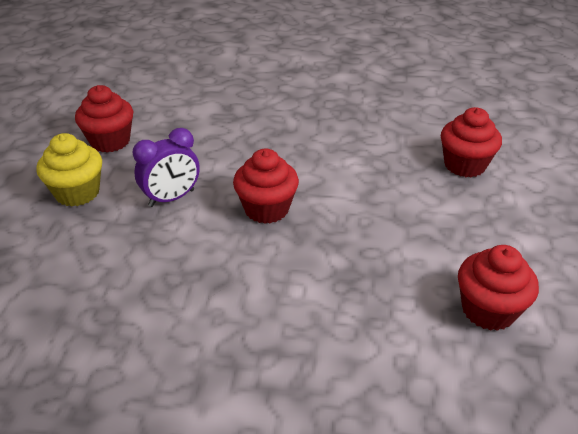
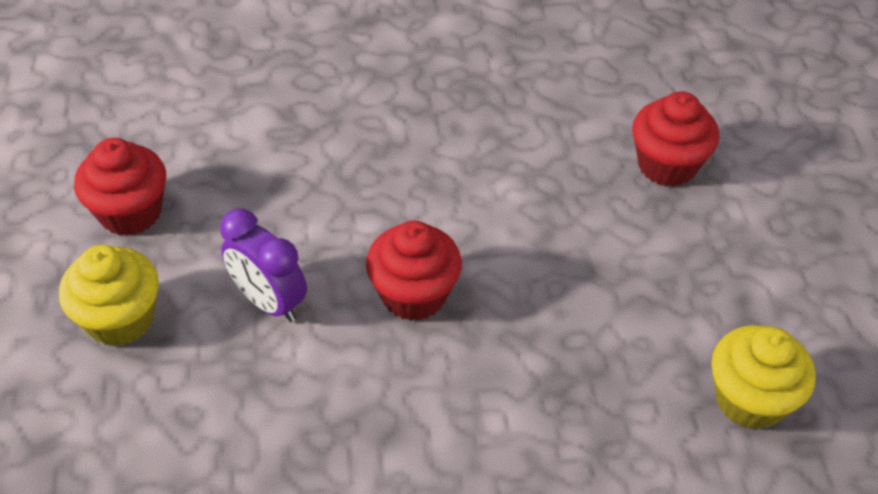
camera: 15 degrees left, 10 degrees up
purple clock [133,128,200,207] -> purple clock turned 90 degrees clockwise [220,209,307,322]
red cupcake [458,245,539,331] -> yellow cupcake [711,325,816,429]

